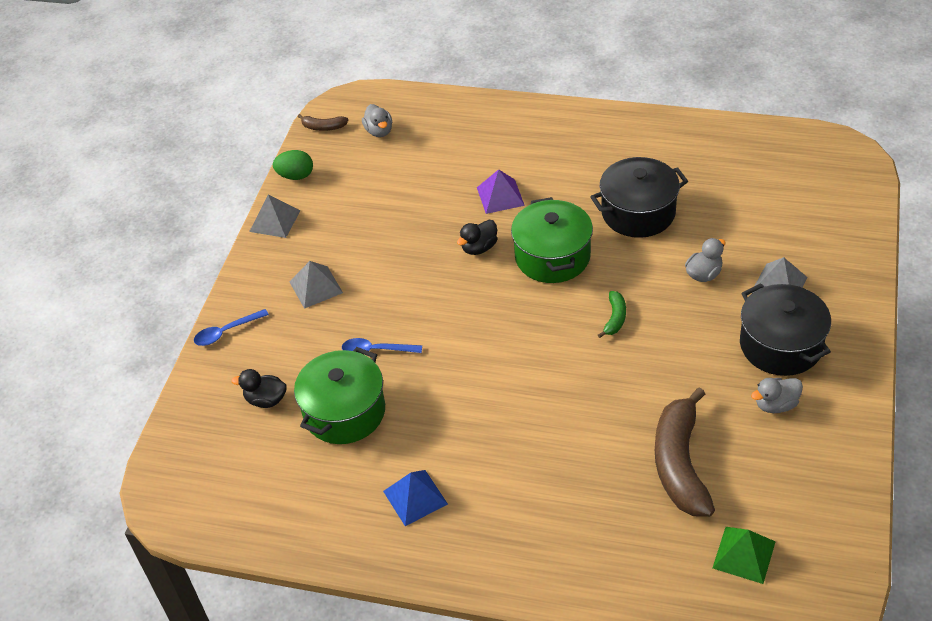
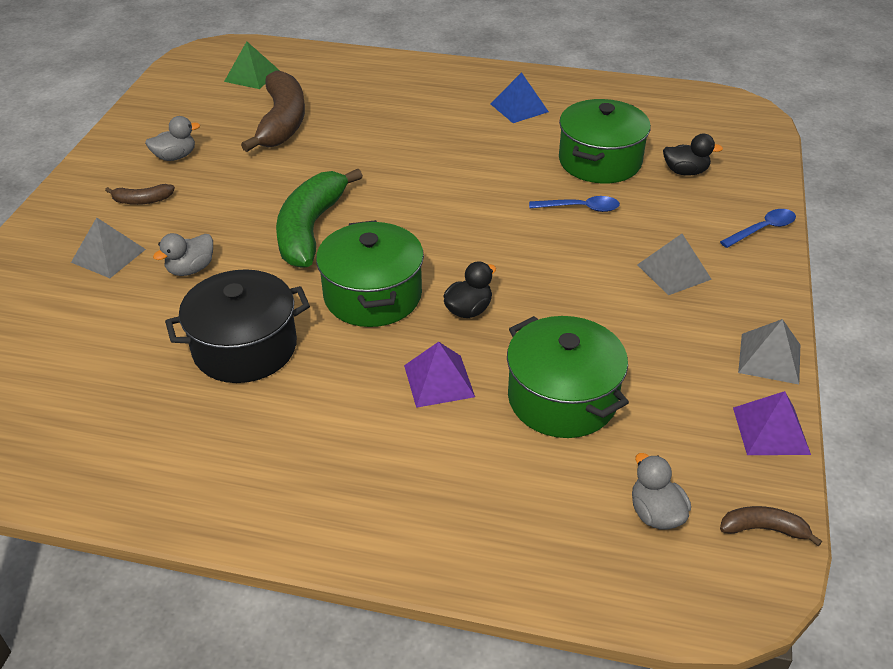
camera: 175 degrees right, 5 degrees down
green egg [273,150,313,180] -> purple pyramid [733,391,811,455]
green banana [598,291,626,338] -> green banana [276,169,363,268], size x2.23
black pot [740,283,831,376] -> brown banana [105,184,175,205]
none -> green pot [507,316,629,438]

